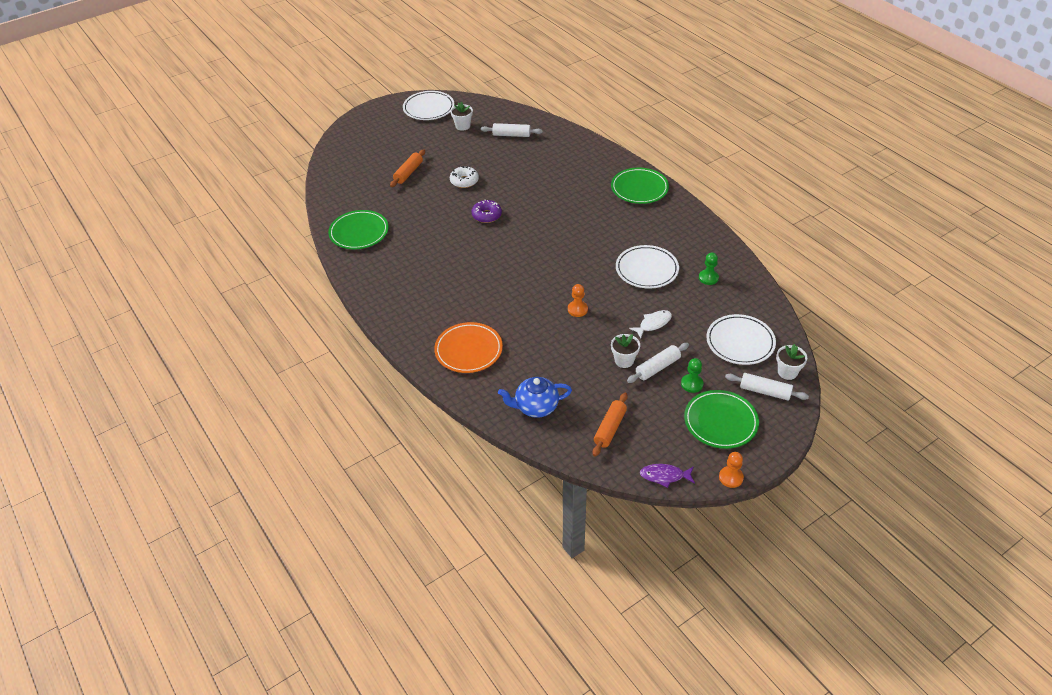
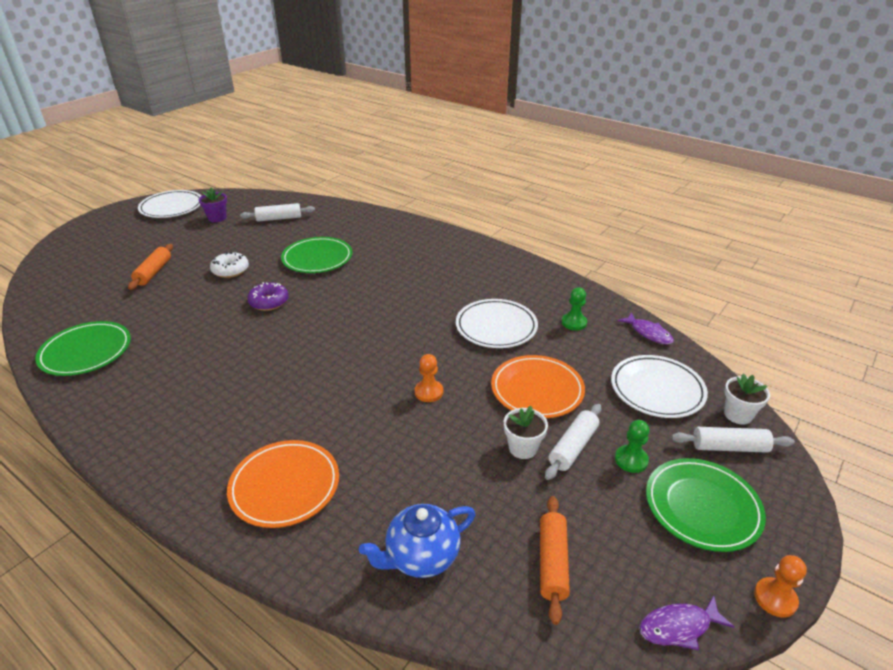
camera: 20 degrees left, 10 degrees down
white flower pot [450,102,473,131] -> purple flower pot [199,188,227,222]
green plate [611,168,669,204] -> green plate moved to [281,237,352,273]
white fish [629,310,672,339] -> orange plate [491,355,585,418]
none -> purple fish [618,312,674,344]

